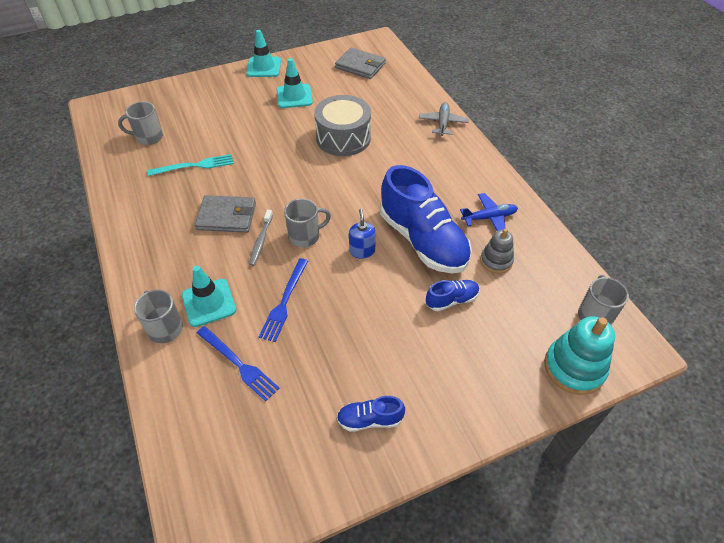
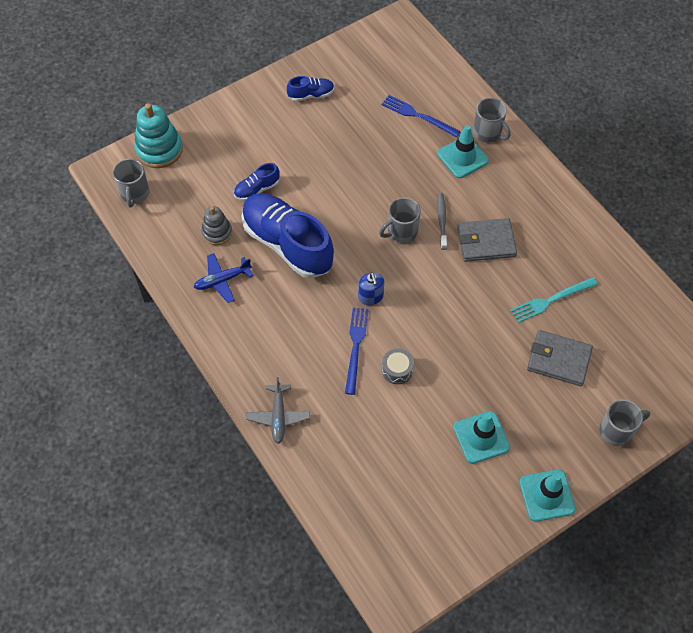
camera: 170 degrees right, 10 degrees up
grey mug [118,101,163,145] -> grey mug moved to [599,399,650,446]
blue fork [259,258,308,342] -> blue fork moved to [345,308,369,395]
grey drum [314,95,371,156] -> grey drum [382,348,414,384], size x0.47
grey wallet [335,47,386,79] -> grey wallet moved to [527,330,593,386]
blue soap dispenser [349,209,376,259] -> blue soap dispenser moved to [358,272,384,305]

